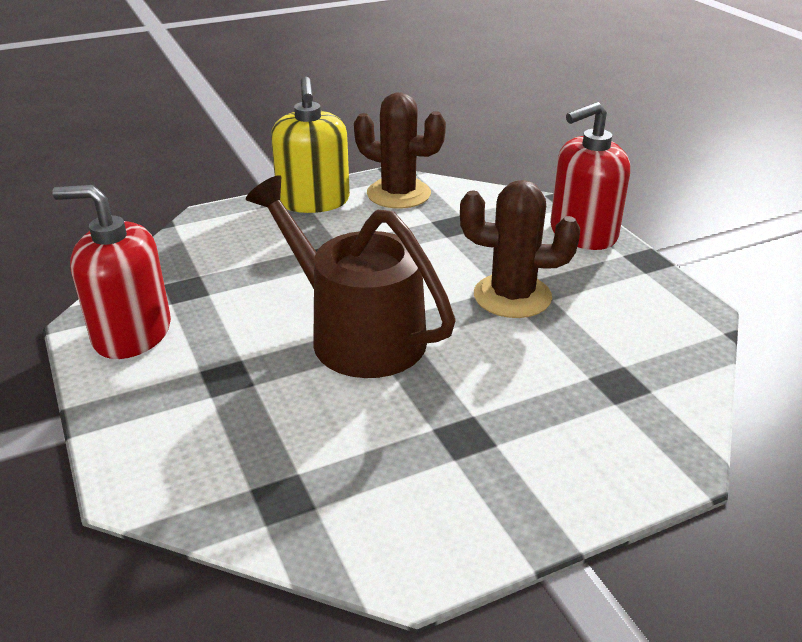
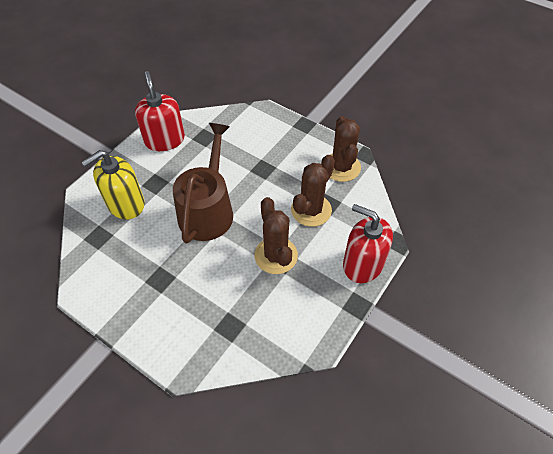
camera: 60 degrees right, 20 degrees up
yellow soap dispenser [271,76,350,213] -> yellow soap dispenser moved to [81,150,145,219]
none -> brown cactus [291,155,335,227]

